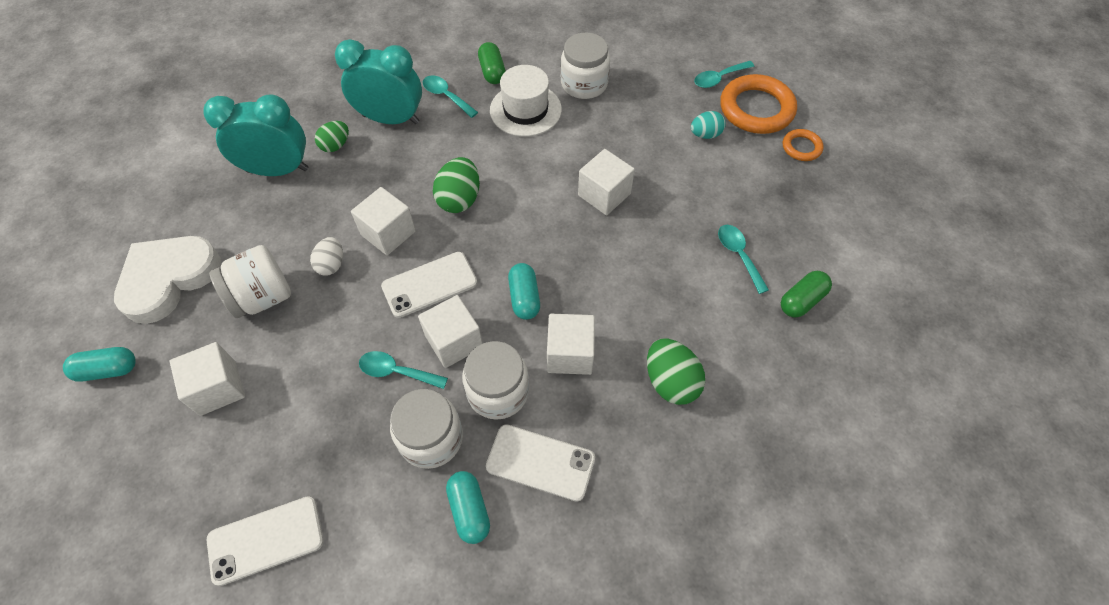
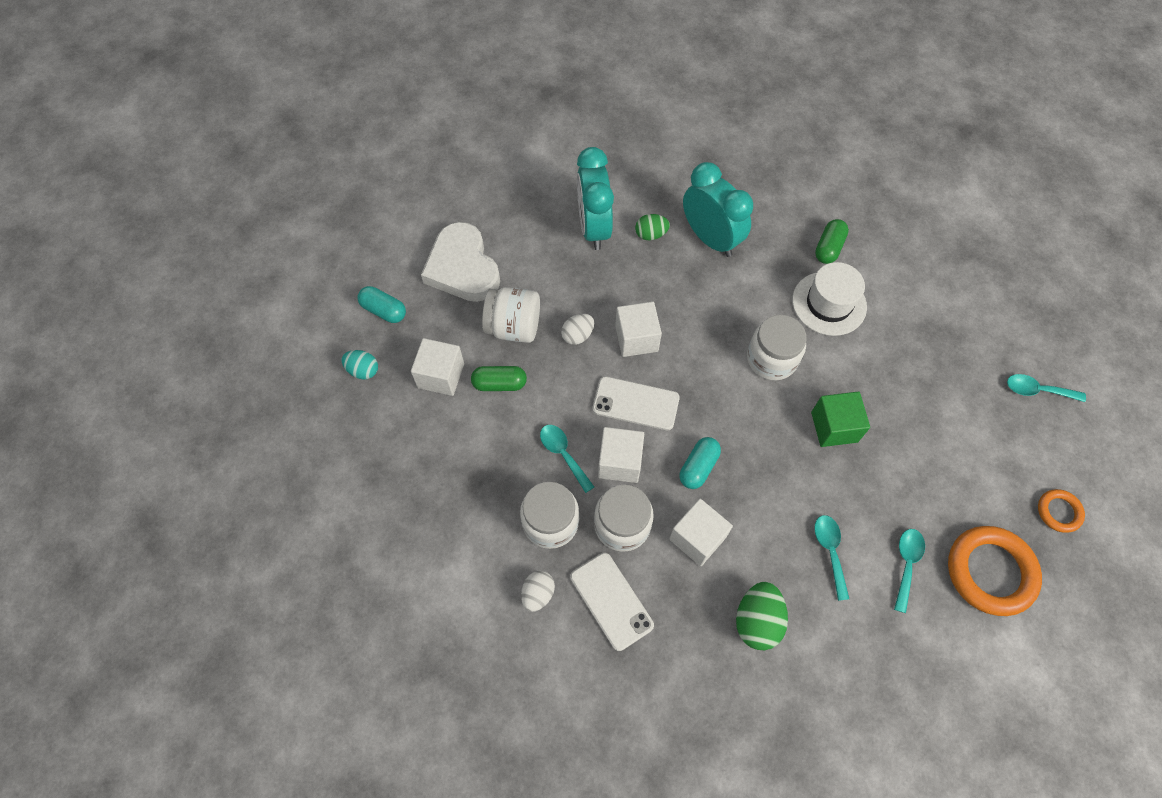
camera: 40 degrees right, 5 degrees up
white heart [114,236,221,324] -> white heart turned 105 degrees counterclockwise [421,222,500,302]
turquoise clock [203,94,308,176] -> turquoise clock turned 135 degrees counterclockwise [577,147,614,250]
white phone [207,496,324,586] -> none
turquoise spoon [423,75,478,118] -> turquoise spoon moved to [814,515,849,601]
green egg [433,157,480,213] -> none
turquoise capsule [446,471,490,544] -> white egg [521,571,555,612]
white jar [561,32,610,99] -> white jar moved to [747,315,806,381]
white cube [578,149,635,215] -> green cube [811,392,870,447]
turquoise egg [691,111,726,139] -> turquoise egg moved to [342,350,378,380]
orange ring [720,74,797,134] -> orange ring moved to [948,526,1042,616]
green capsule [781,271,832,318] -> green capsule moved to [471,366,527,391]

